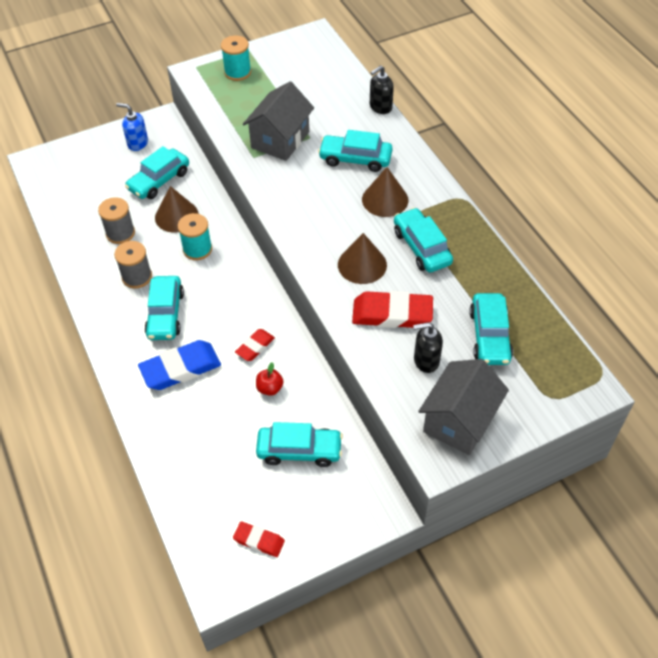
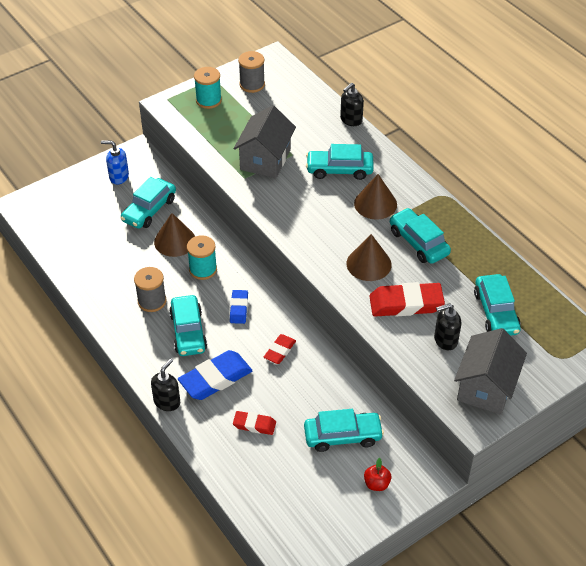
camera: 10 degrees left, 5 degrees down
grey spool [98,197,135,244] -> grey spool moved to [238,51,265,93]
red eraser [233,522,285,557] -> red eraser moved to [233,411,276,435]
red apple [256,362,284,396] -> red apple moved to [364,458,392,491]
none -> black soap dispenser [151,358,180,411]
none -> blue eraser [230,290,248,324]

